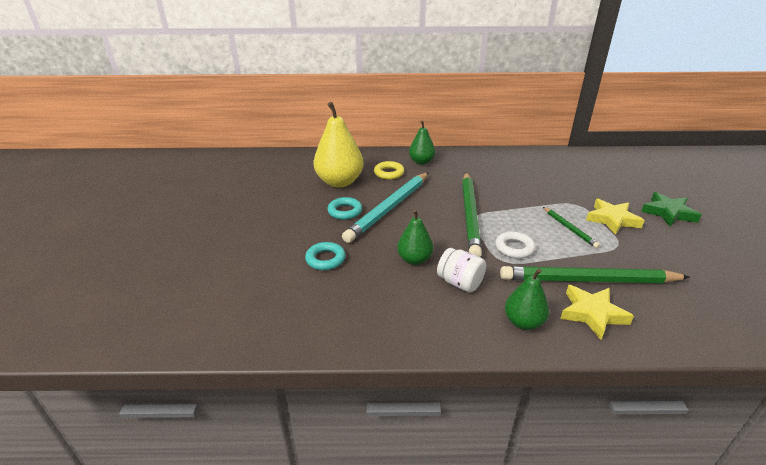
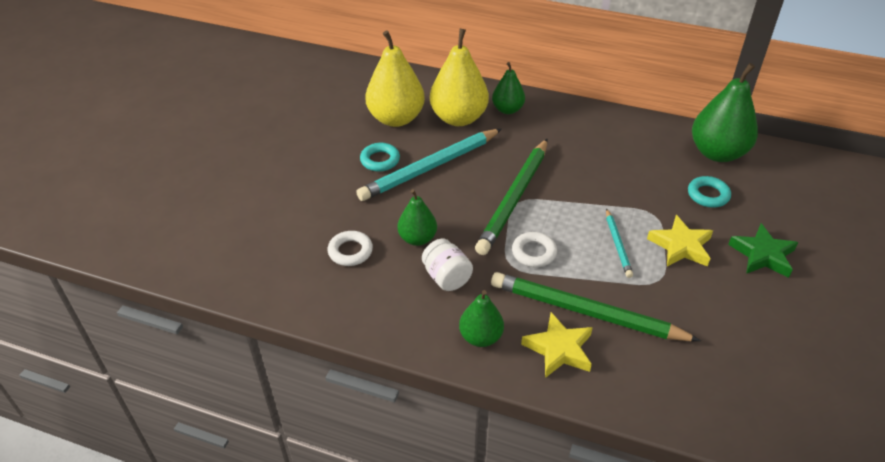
camera: 20 degrees right, 10 degrees up
turquoise ring [305,242,346,270] -> turquoise ring moved to [688,176,731,208]
yellow ring [374,161,404,180] -> yellow pear [430,29,489,126]
green pencil [543,207,600,248] -> turquoise pencil [606,208,633,278]
none -> white ring [328,231,373,266]
none -> green pear [692,63,758,162]

